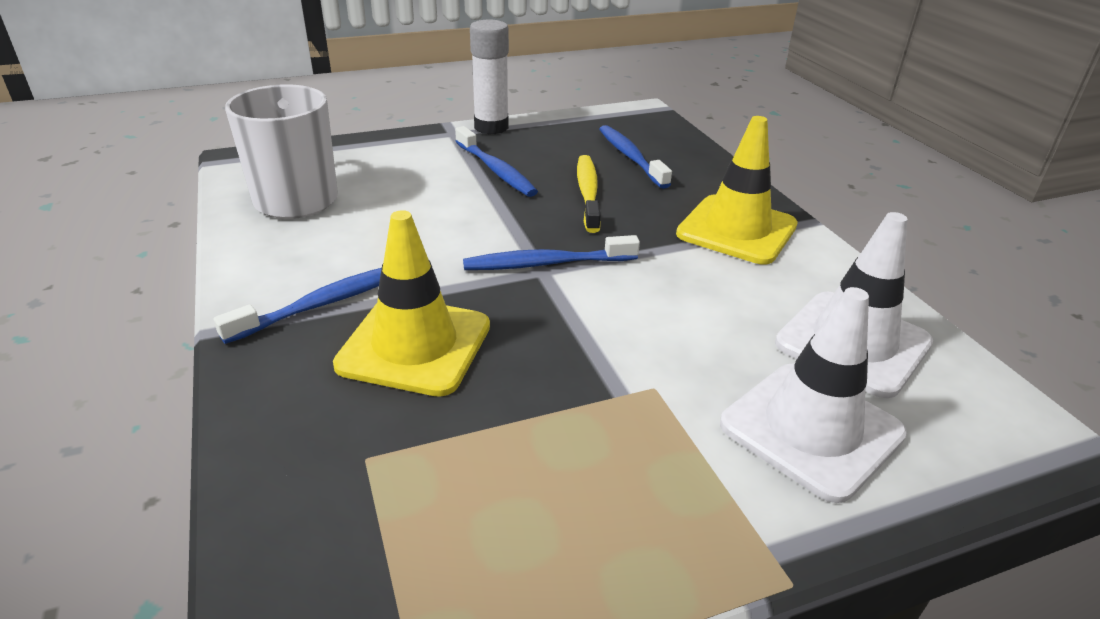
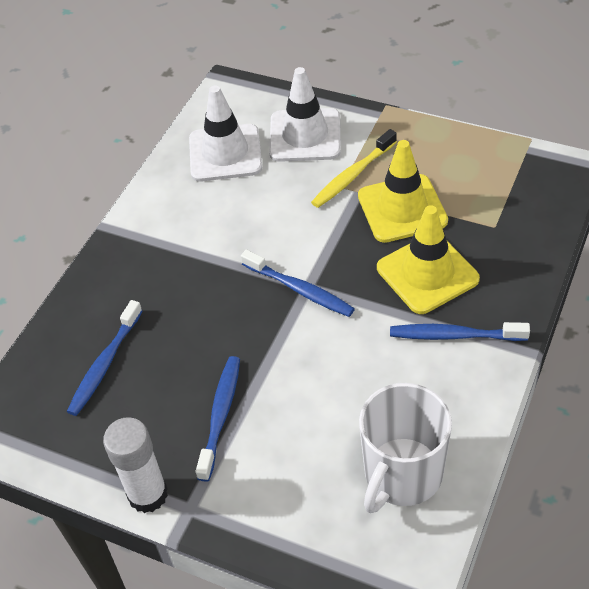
camera: 130 degrees left, 15 degrees up
yellow toothbrush [577,155,601,233] -> yellow toothbrush moved to [311,129,397,208]
yellow traffic cone [676,116,798,264] -> yellow traffic cone moved to [358,140,448,243]

